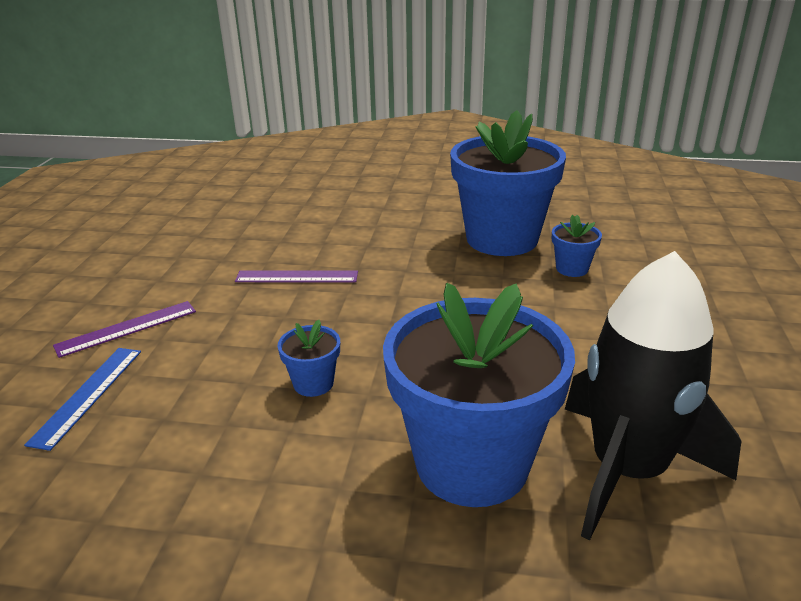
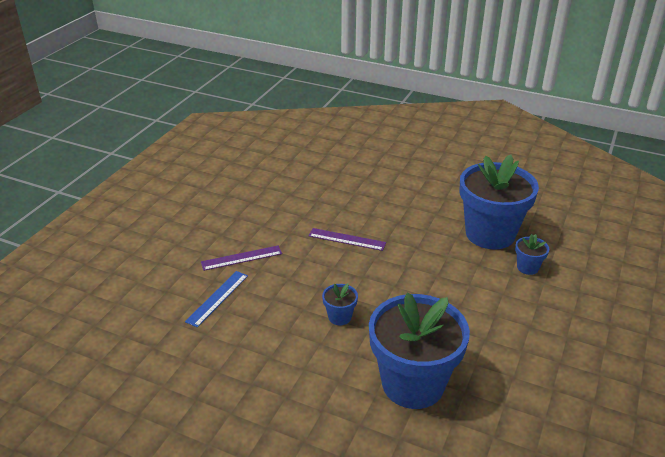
camera: 15 degrees right, 5 degrees up
black rocket [565,251,741,541] -> none

